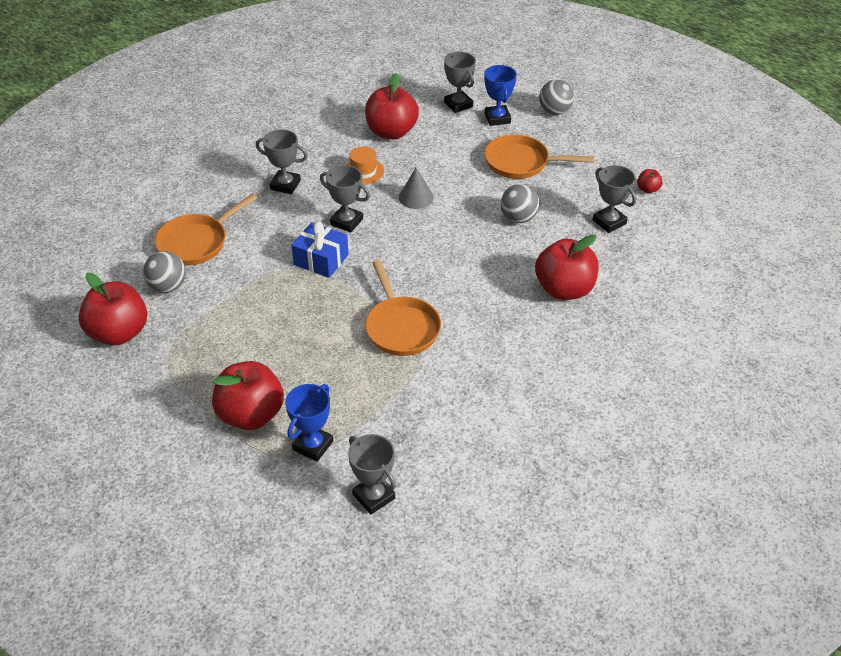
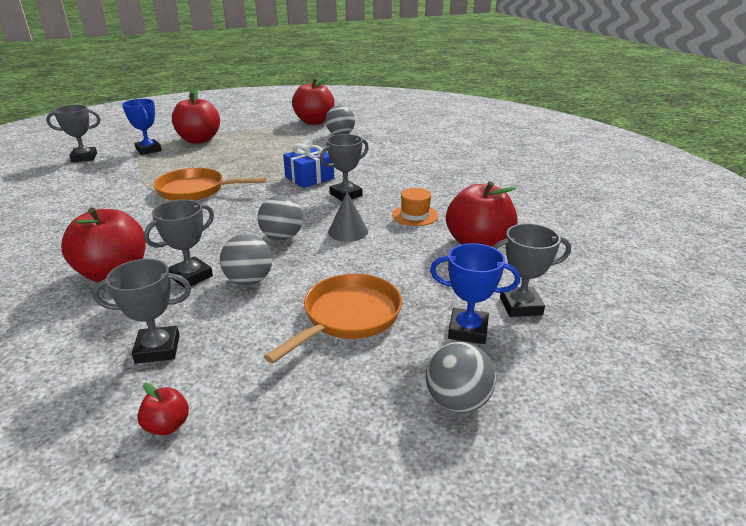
camera: 115 degrees right, 15 degrees down
orange pan [155,194,258,265] -> none
grey trophy [256,129,308,194] -> grey trophy moved to [144,199,214,288]
none -> grey ball [258,195,303,240]

